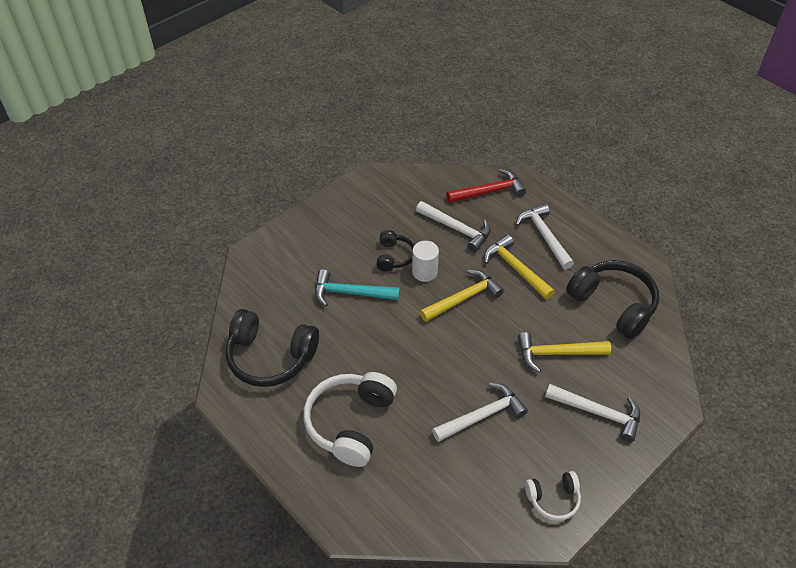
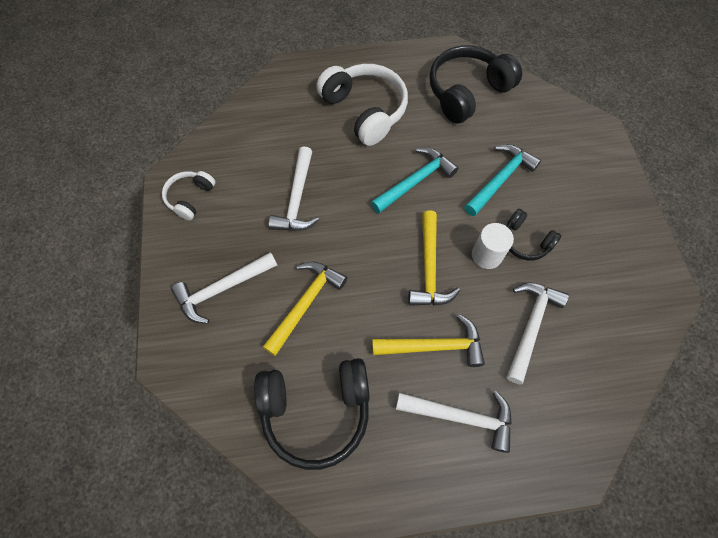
camera: 125 degrees right, 15 degrees up
white hammer [416,201,491,252] -> white hammer turned 135 degrees clockwise [507,282,569,384]
red hammer [447,169,526,203] -> none
none -> turquoise hammer [371,147,458,213]

